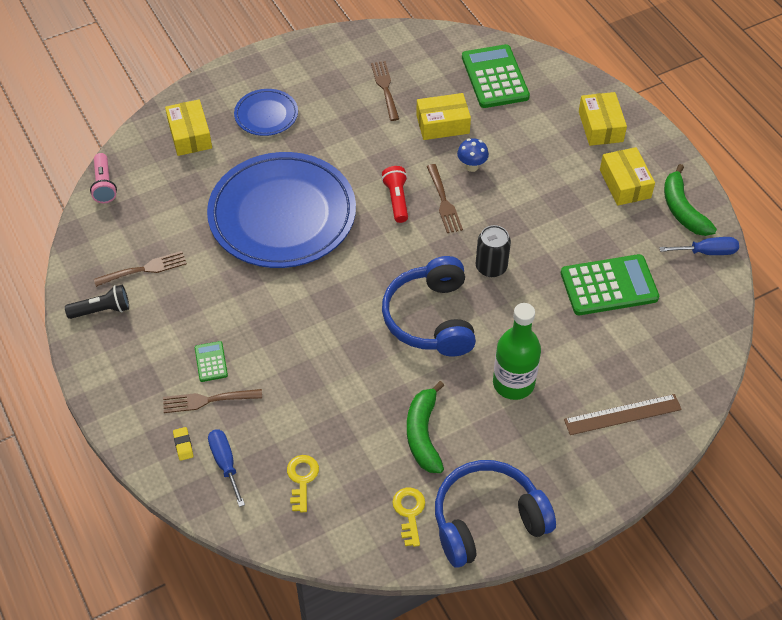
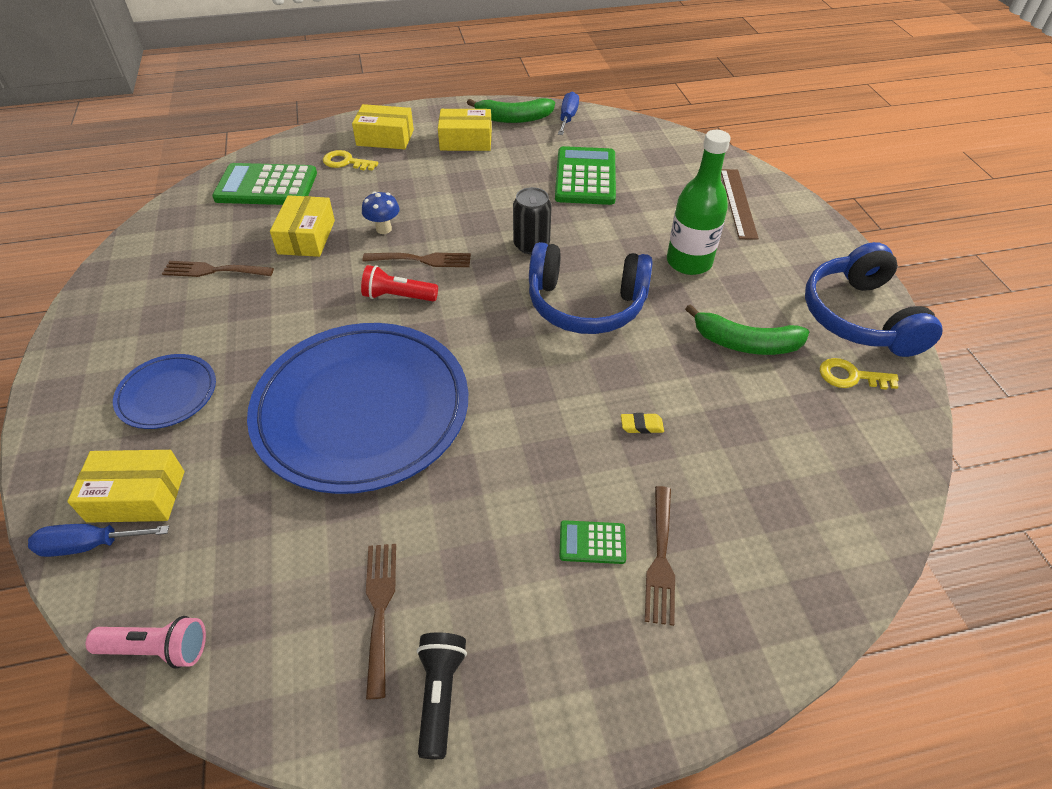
camera: 75 degrees left, 5 degrees down
yellow eraser [173,427,193,461] -> yellow eraser moved to [621,413,664,434]
blue screwdriver [208,429,245,507] -> blue screwdriver moved to [28,524,169,557]
yellow key [287,455,319,512] -> yellow key moved to [323,150,378,171]

